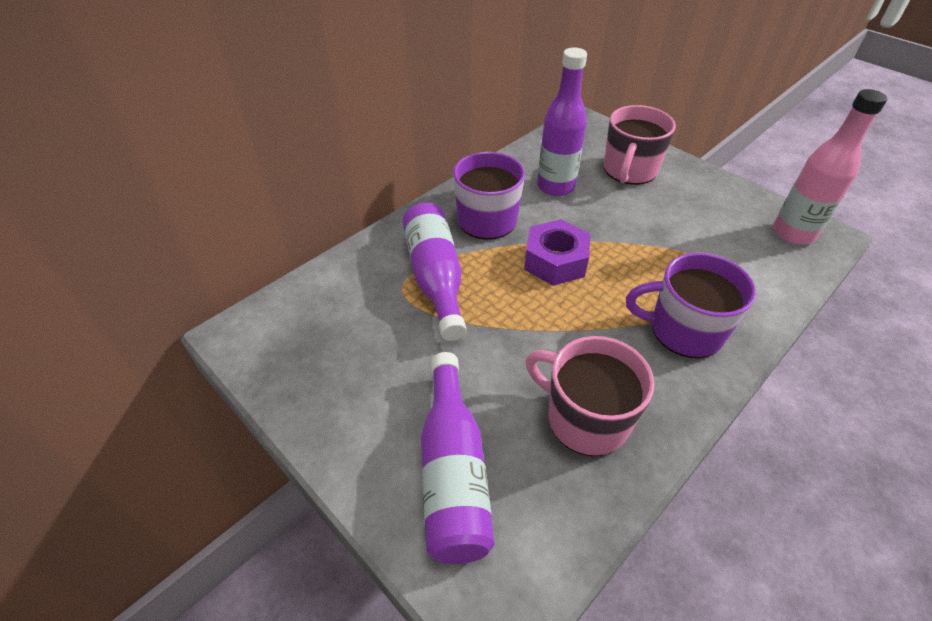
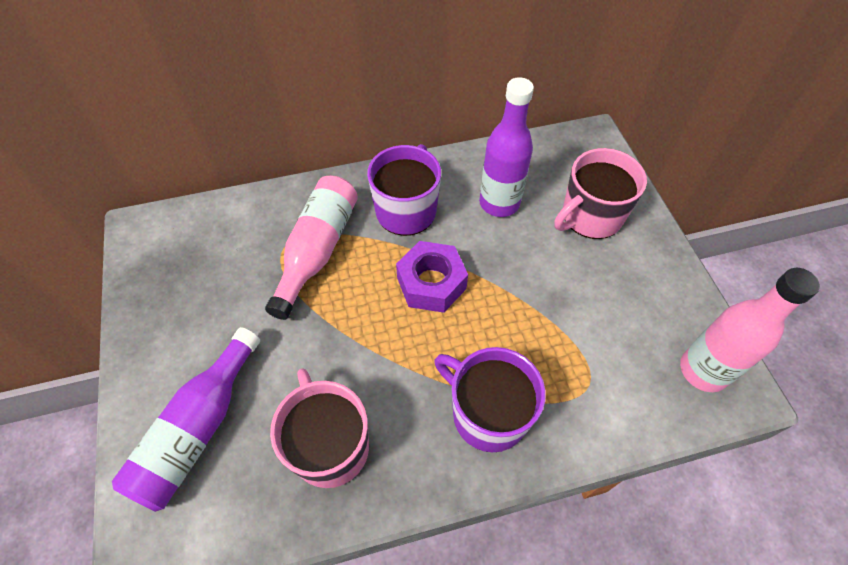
camera: 30 degrees right, 10 degrees up
purple bottle [403,203,466,341] -> pink bottle [265,176,358,320]

